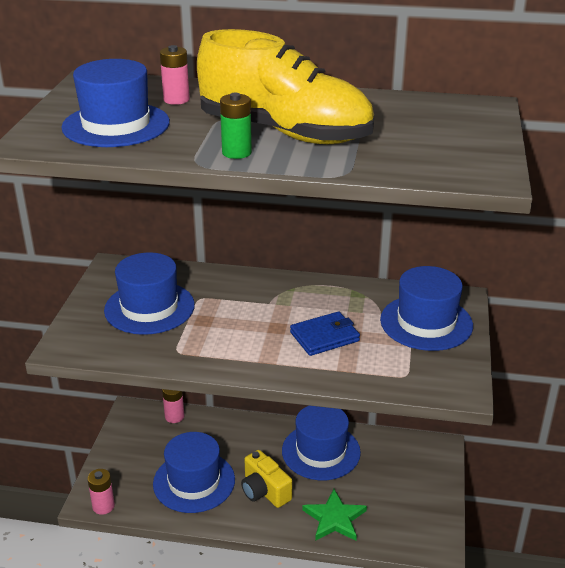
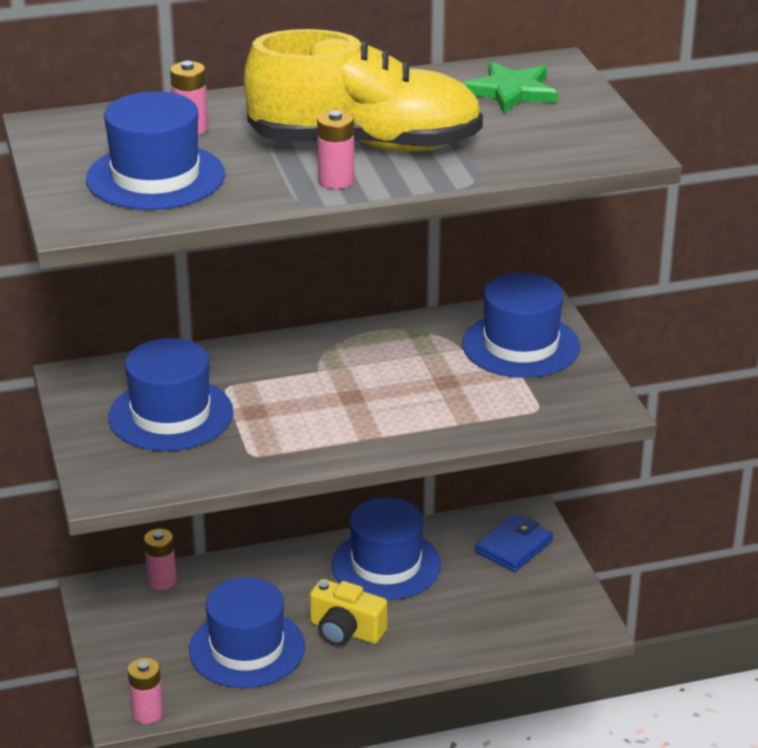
camera: 25 degrees left, 0 degrees up
green battery [220,93,252,159] -> pink battery [317,110,354,189]
blue wallet [290,311,360,356] -> blue wallet moved to [475,514,553,572]
green star [302,489,367,541] -> green star moved to [463,61,558,113]

